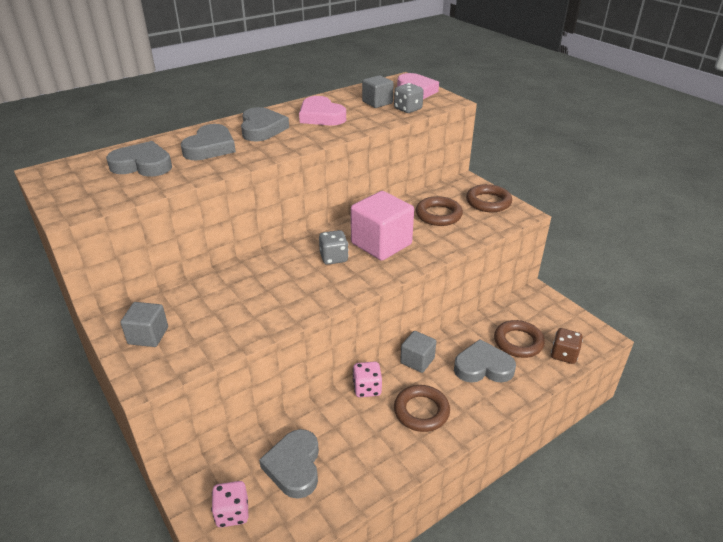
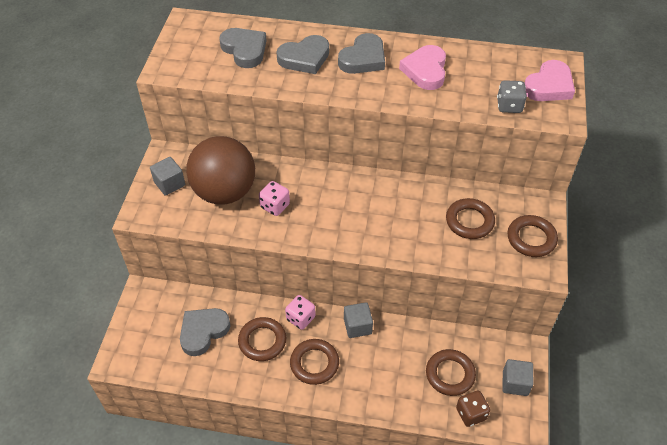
camera: 45 degrees right, 15 degrees up
pink dice [211,481,248,527] -> pink dice moved to [259,181,290,216]
grey dice [319,230,349,265] -> none
pink cube [351,191,414,261] -> none
grey cube [362,75,394,108] -> grey cube moved to [502,359,533,396]
grey heart [454,339,516,383] -> none
none -> brown ball [186,136,255,205]
none -> brown ring [238,317,286,361]

